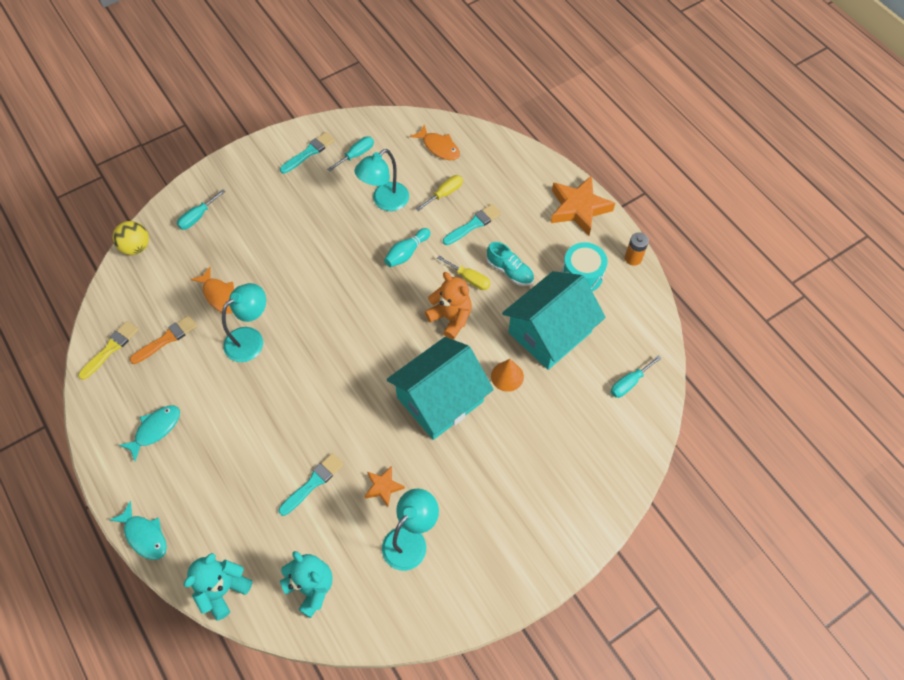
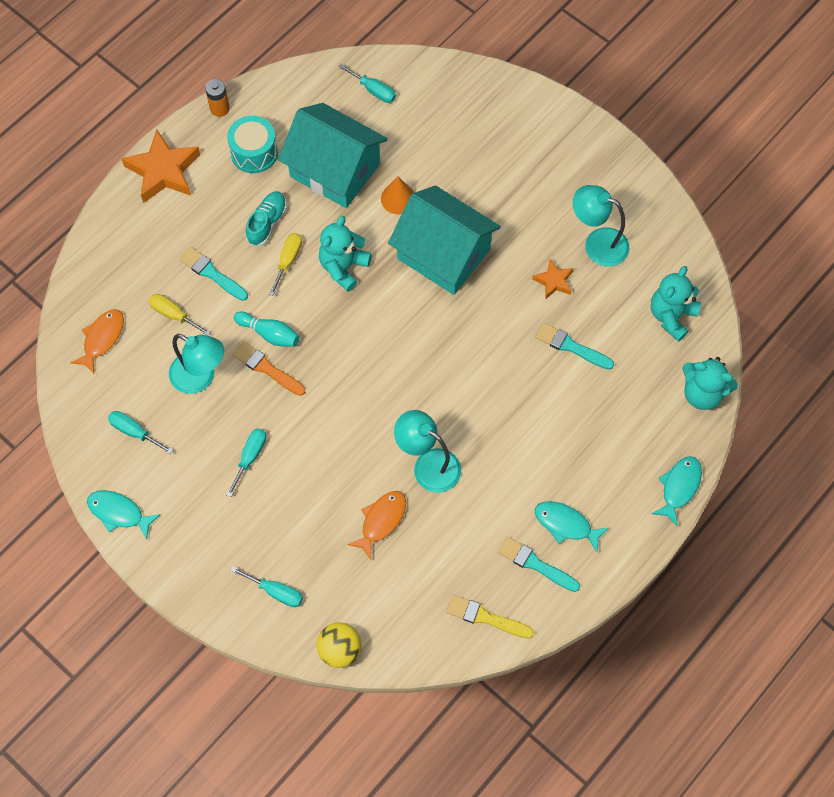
camera: 105 degrees left, 5 degrees up
orange brush [130,315,197,364] -> orange brush moved to [233,341,305,396]
turquoise brush [280,132,335,174] -> turquoise brush moved to [498,537,580,592]
orange teddy bear [425,272,472,340] -> turquoise teddy bear [319,216,372,292]
none -> turquoise fish [87,490,161,539]
none -> turquoise screwdriver [226,428,266,497]

